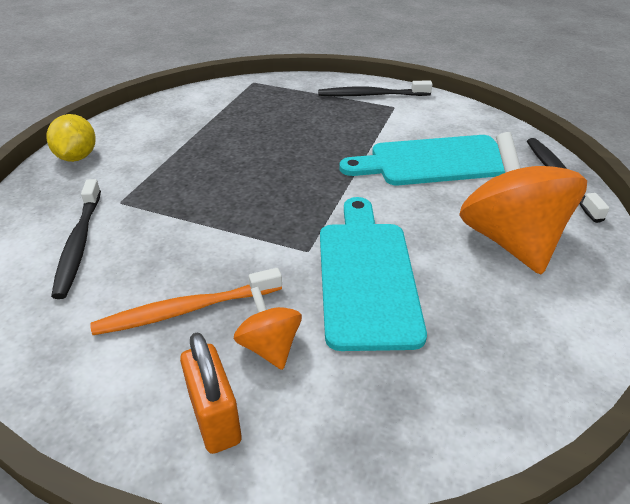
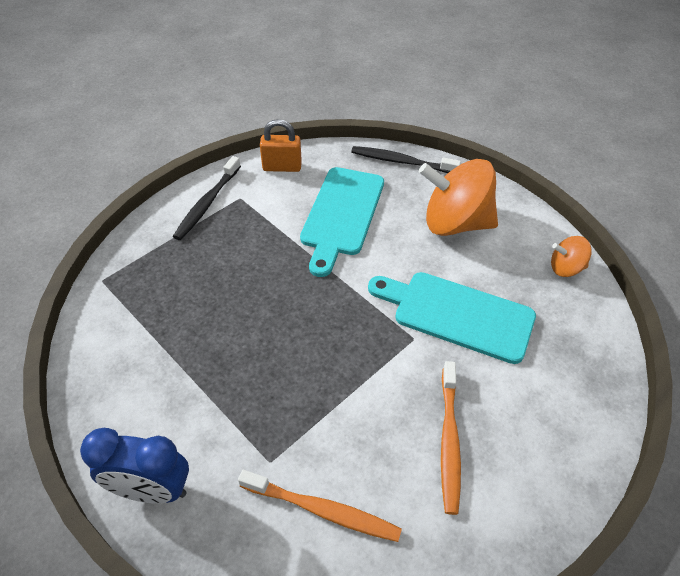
camera: 65 degrees left, 10 degrees up
yellow lemon [47,114,96,162] -> blue clock [80,428,189,503]
black toothbrush [51,179,101,299] -> orange toothbrush [238,470,402,542]
orange padlock [180,332,242,454] -> orange padlock moved to [260,119,302,172]
orange spinning top [234,287,302,370] -> orange spinning top moved to [551,236,592,277]

